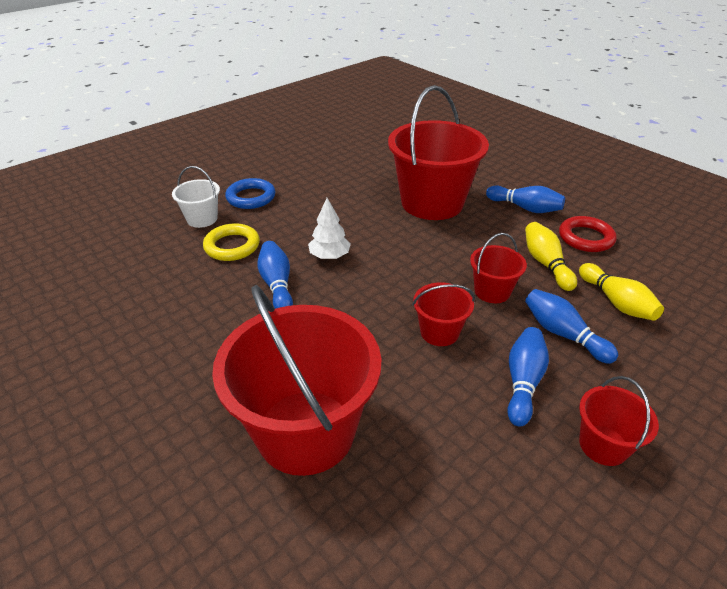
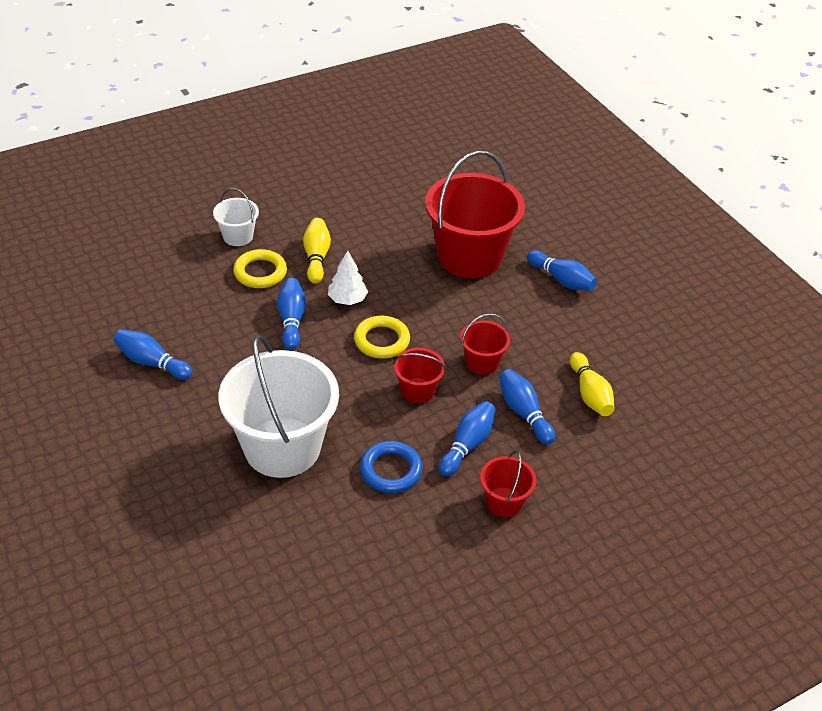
camera: 10 degrees right, 5 degrees up
red bucket [212,285,381,476] -> white bucket [219,334,339,478]
blue ring [225,178,275,209] -> blue ring moved to [360,441,423,493]
yellow bowling pin [525,222,577,291] -> yellow bowling pin moved to [303,218,331,284]
red ring [559,216,617,252] -> none
none -> blue bowling pin [114,329,192,380]
none -> yellow ring [354,316,410,359]

